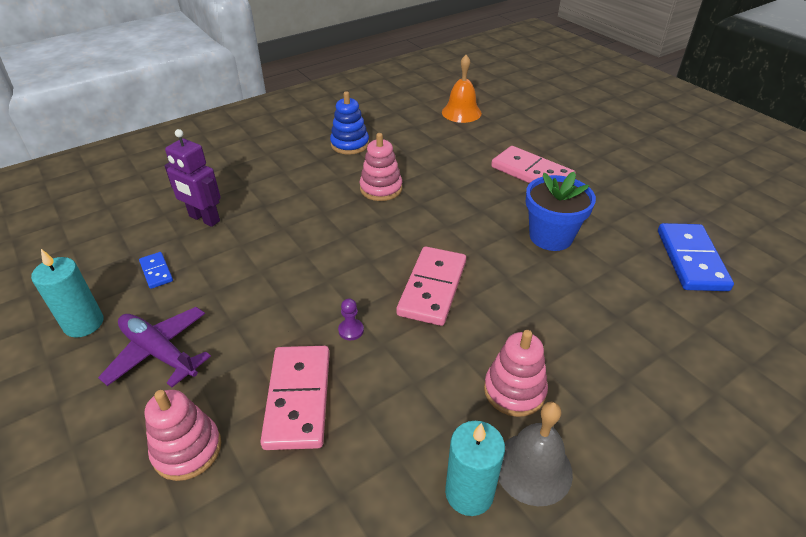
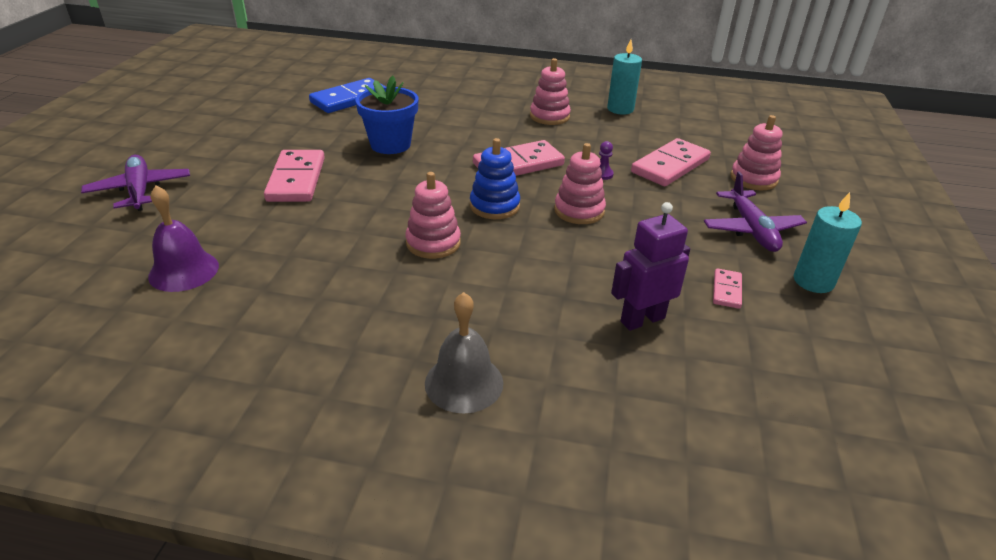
camera: 135 degrees left, 5 degrees down
blue domino [139,252,173,289] -> pink domino [713,268,742,309]
purple robot [165,129,221,227] -> purple robot turned 105 degrees counterclockwise [611,202,690,331]
blue stacking toy [330,91,369,155] -> blue stacking toy moved to [470,138,520,219]
orange bell [442,55,482,123] -> purple bell [148,186,219,292]
grey bell [498,402,573,506] -> grey bell moved to [425,292,503,413]
none -> purple plane [81,155,190,211]
none -> pink stacking toy [554,143,606,224]

